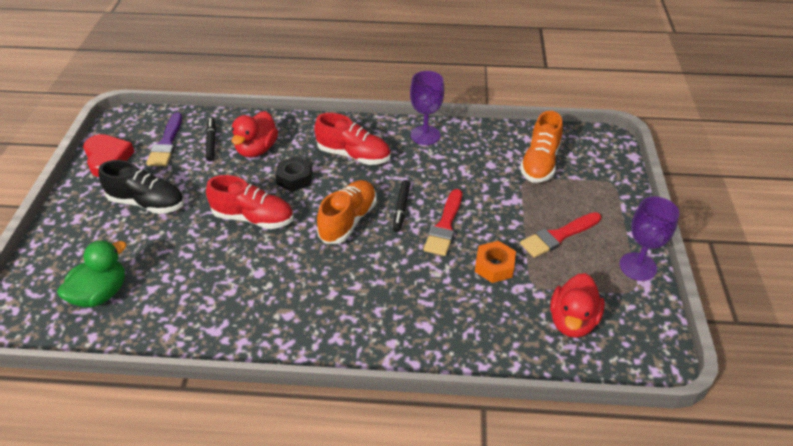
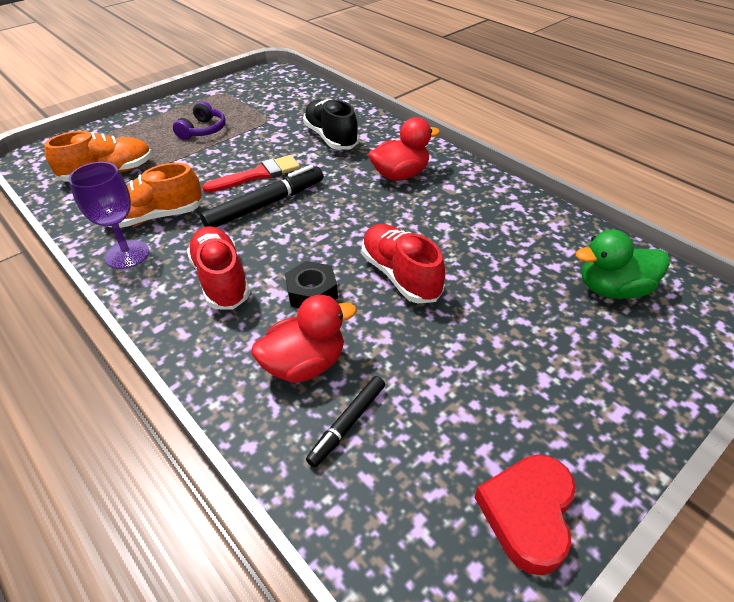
camera: 135 degrees left, 0 degrees up
black shoe [99,160,184,214] -> black shoe moved to [303,99,359,150]
purple brush [146,112,182,166] -> none
orange shoe [317,180,377,244] -> orange shoe moved to [107,163,203,228]
black marker [393,180,410,232] -> black marker [200,165,323,227], size x1.70
orange nut [475,241,516,283] -> none
red brush [520,212,601,258] -> purple headphones [173,101,226,140]
red duck [550,273,605,338] -> red duck moved to [368,117,440,181]
purple goblet [619,196,679,281] -> none

